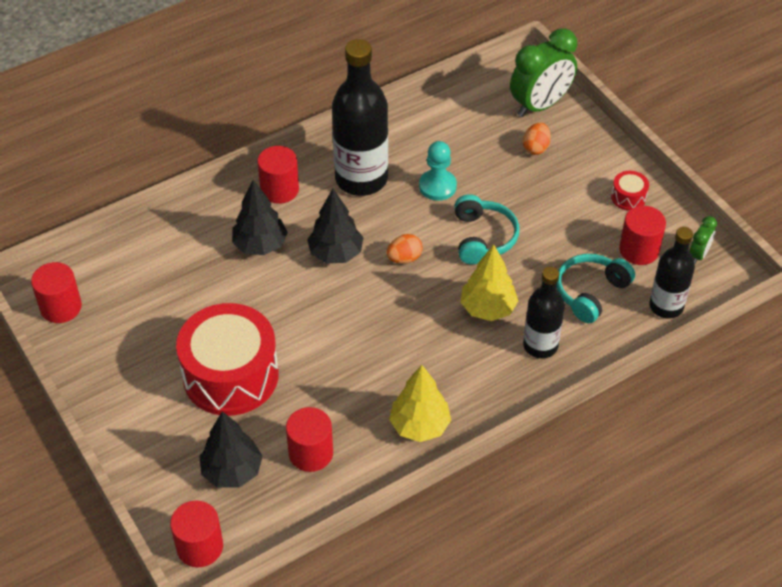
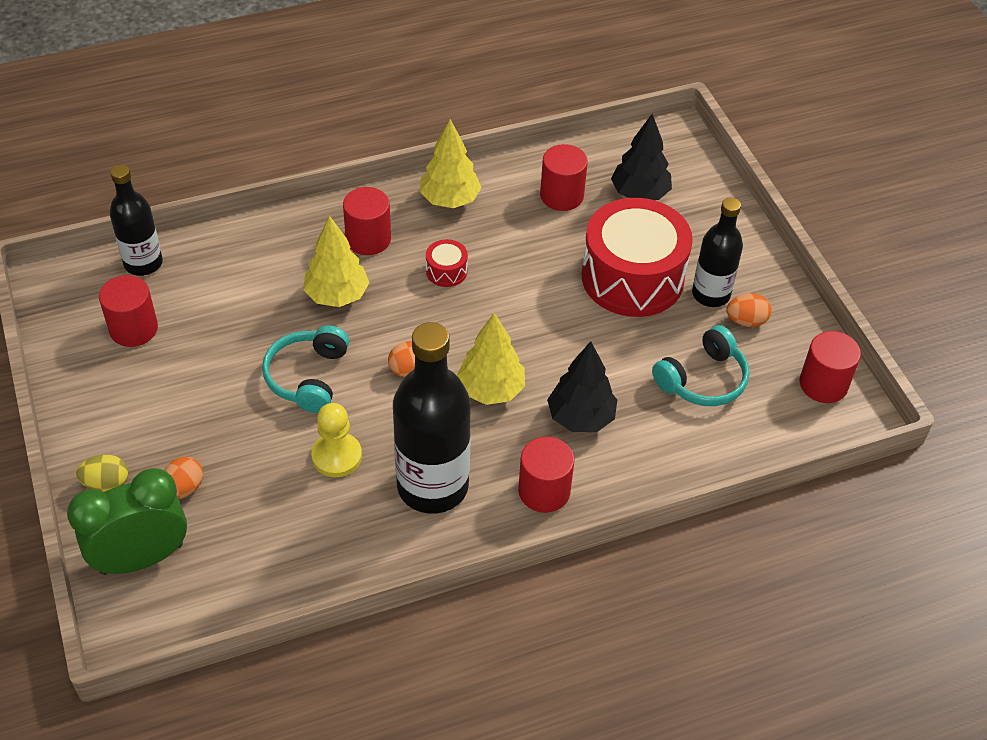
camera: 170 degrees left, 0 degrees up
red cylinder [170,500,223,567] -> red cylinder moved to [343,187,391,255]
black tree [307,189,364,264] -> yellow tree [457,313,525,405]
turquoise pawn [419,141,457,201] -> yellow pawn [311,403,362,477]
black bottle [523,267,565,358] -> black bottle moved to [692,197,743,307]
turquoise headphones [556,254,635,323] -> turquoise headphones moved to [652,325,749,406]
red drum [611,171,649,211] -> red drum moved to [426,239,468,287]
green clock [689,216,717,264] -> none
none -> yellow egg [76,455,128,492]
none -> orange egg [726,293,771,327]

